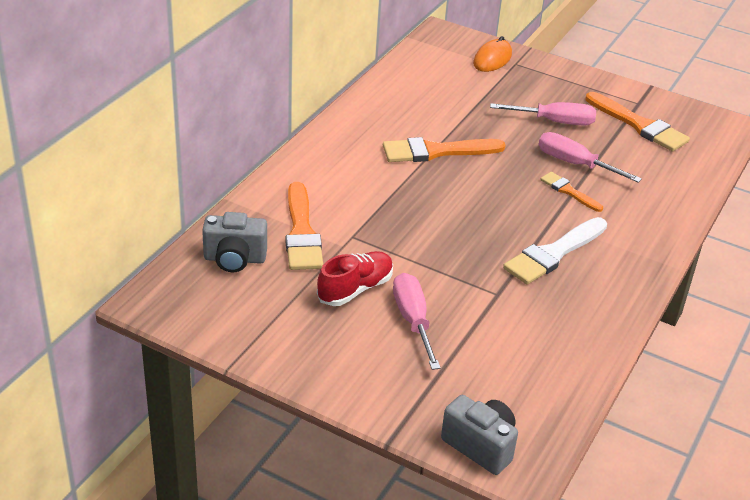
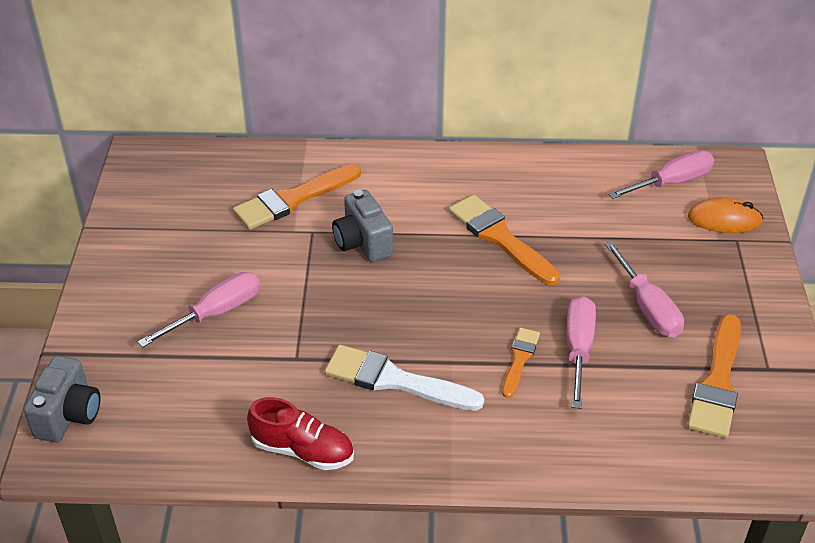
camera: 65 degrees right, 5 degrees up
grey camera [202,212,267,272] -> grey camera moved to [332,190,393,262]
red shoe [317,251,393,306] -> red shoe moved to [247,397,354,470]
none -> pink screwdriver [608,150,714,199]

